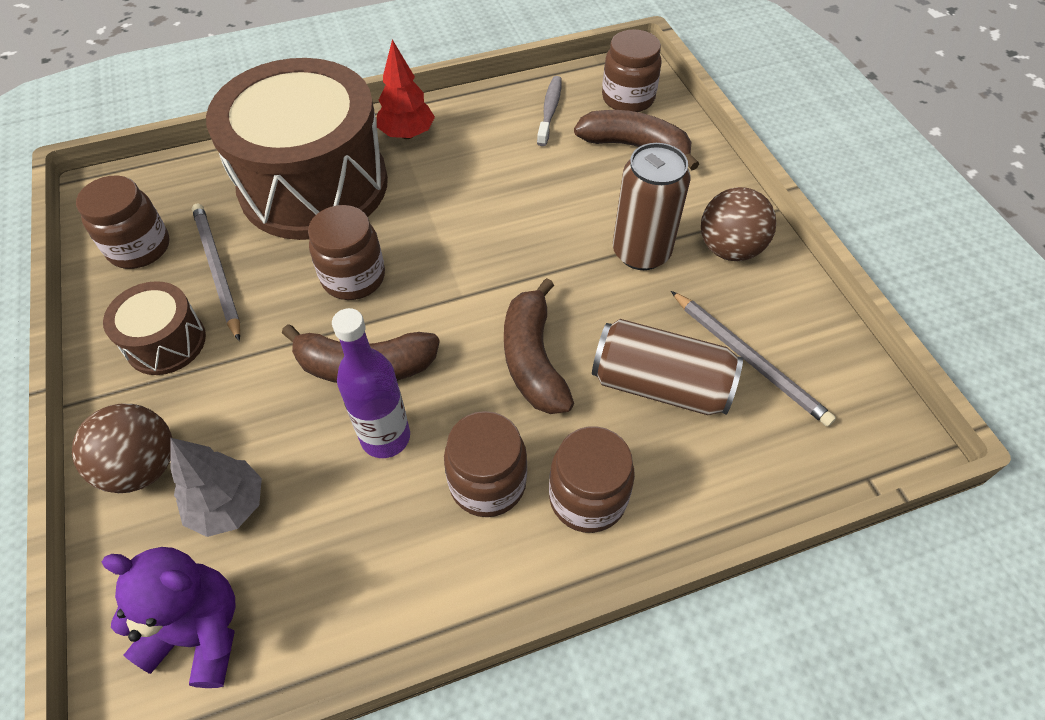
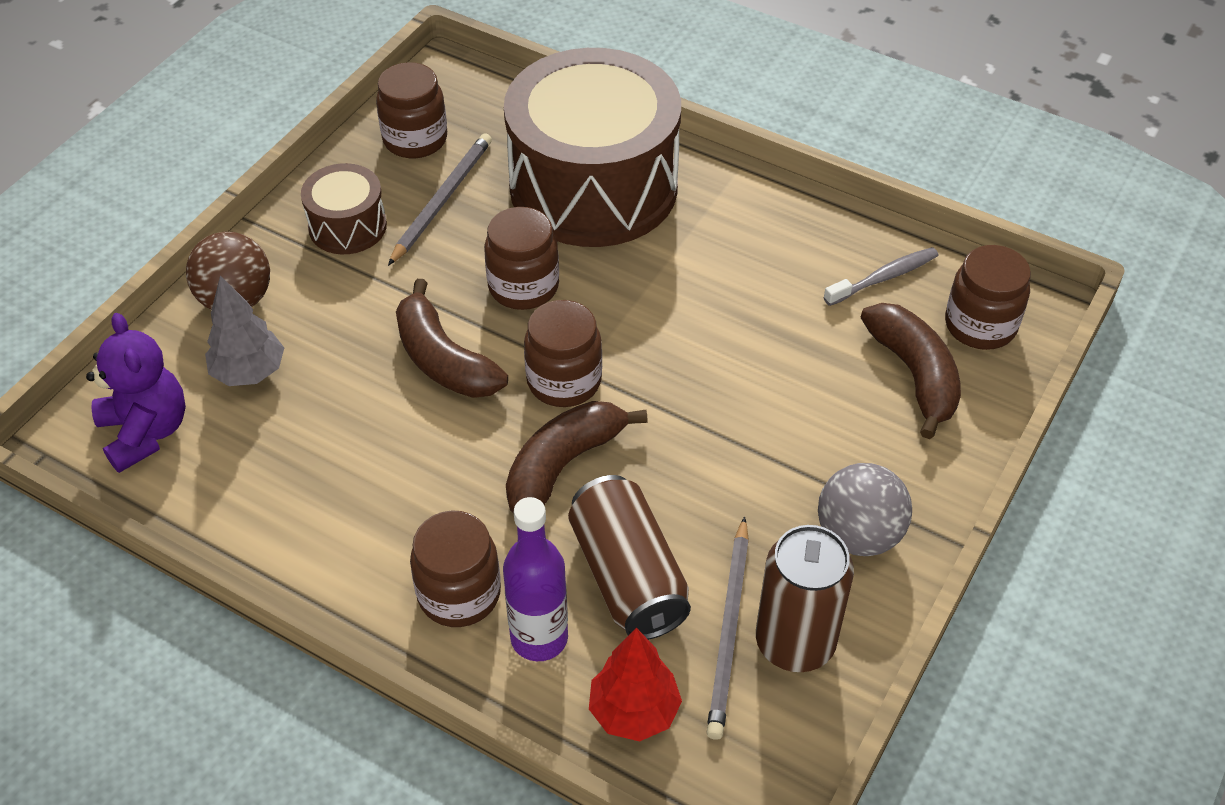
camera: 50 degrees right, 5 degrees down
purple bottle [332,308,410,458] -> purple bottle moved to [503,497,568,661]
red tree [377,39,435,139] -> red tree moved to [589,628,682,742]
brown jar [444,411,527,517] -> brown jar moved to [524,300,602,407]
brown can [613,143,691,270] -> brown can moved to [756,525,854,672]
brown ball [701,187,776,261] -> grey ball [818,463,912,556]

